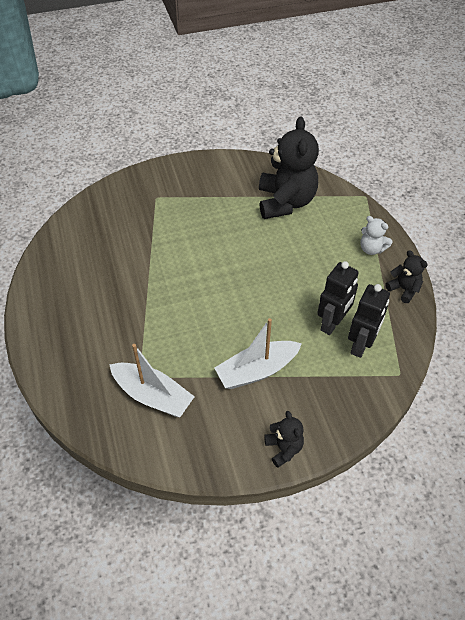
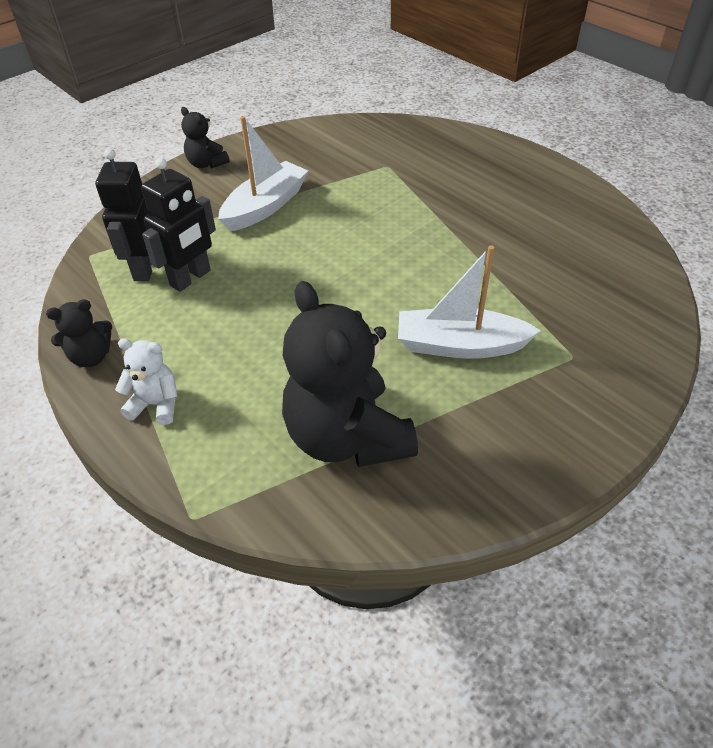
camera: 155 degrees right, 5 degrees down
white boat [109,344,195,417] -> white boat moved to [398,245,541,359]
black robot [317,261,359,335] -> black robot turned 150 degrees counterclockwise [141,158,216,292]
black teddy bear [385,250,428,303] -> black teddy bear turned 45 degrees counterclockwise [46,299,112,367]

